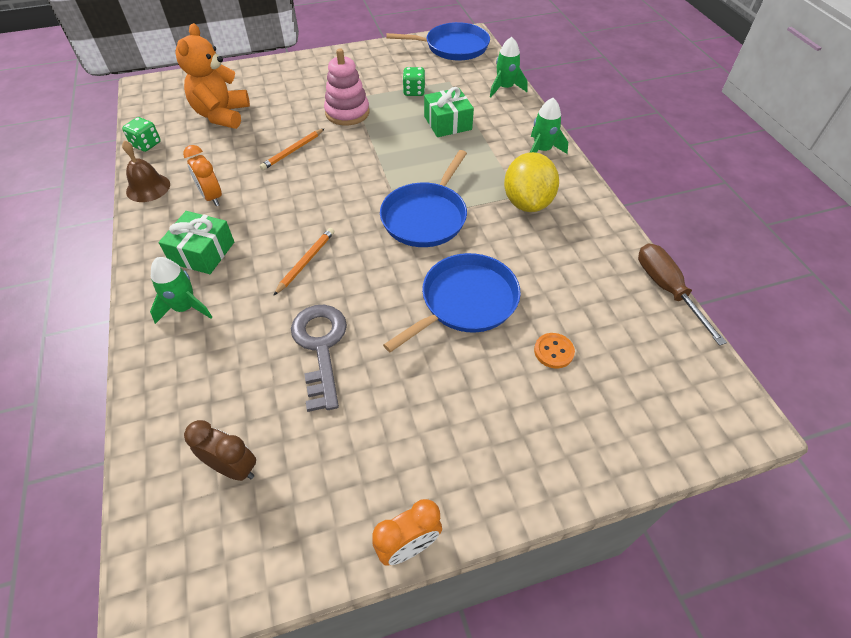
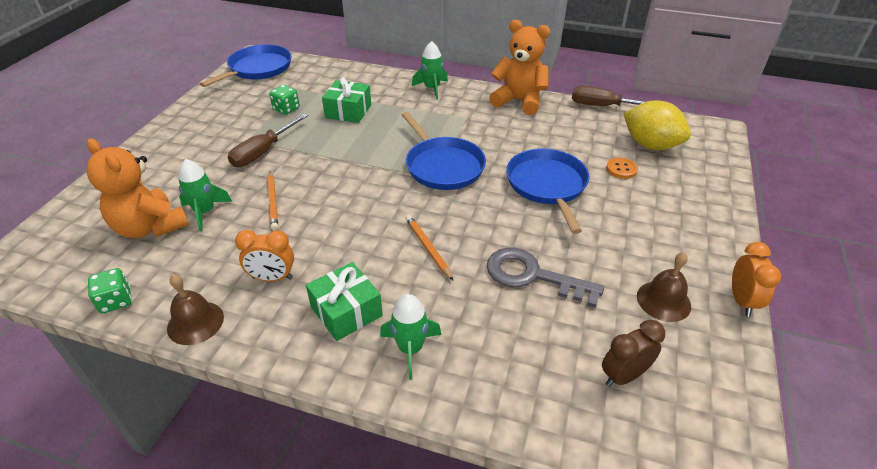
camera: 55 degrees left, 10 degrees down
pink stacking toy [324,48,370,126] -> brown screwdriver [228,113,309,167]
green rocket [490,37,528,97] -> green rocket moved to [178,159,232,231]
yellow lemon [504,152,559,212] -> yellow lemon moved to [623,100,691,150]
none -> orange teddy bear [489,20,550,115]
none -> brown bell [637,252,691,322]

